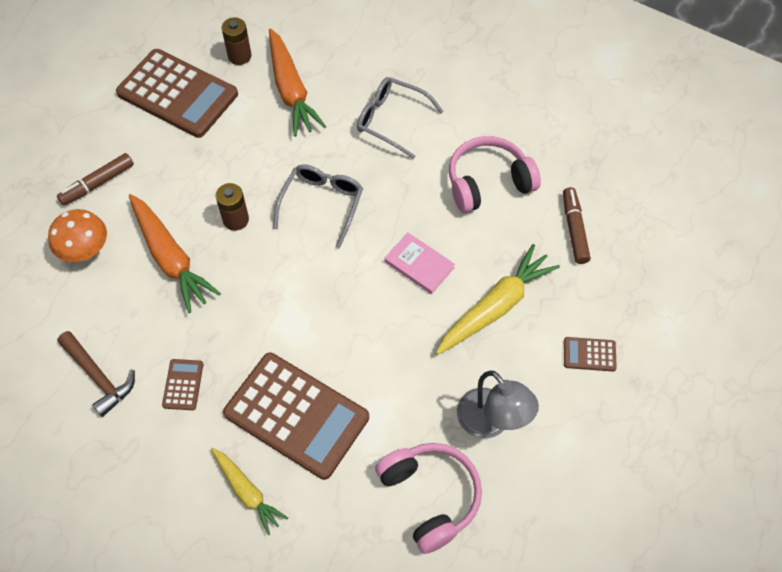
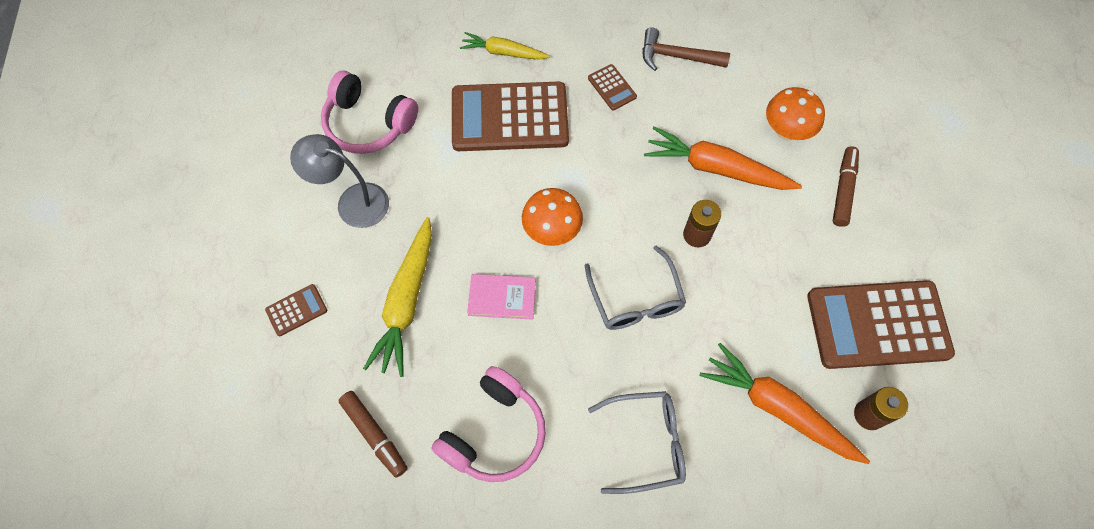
camera: 145 degrees right, 5 degrees up
none -> orange mushroom [522,188,583,246]

